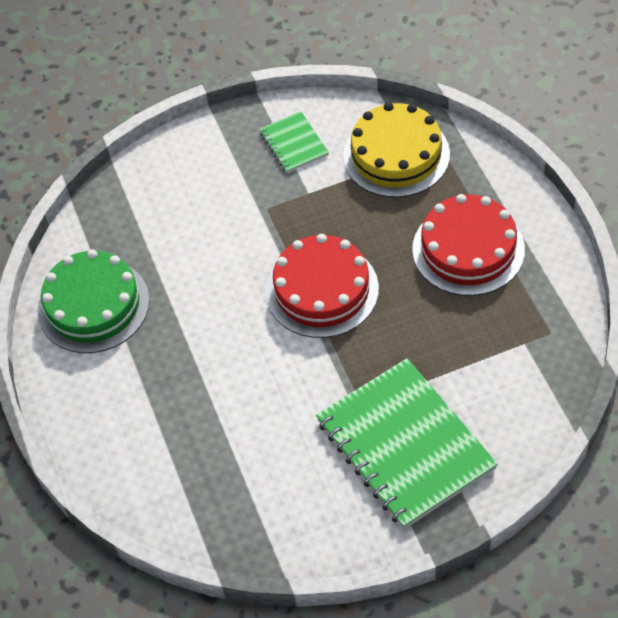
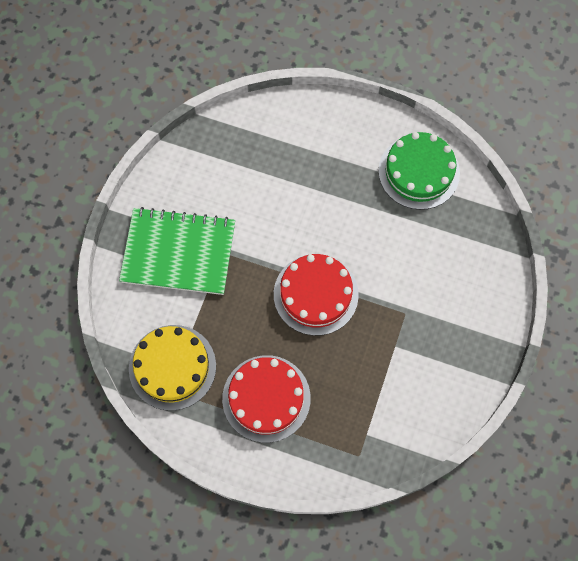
camera: 125 degrees right, 15 degrees up
green notebook [259,111,329,173] -> none
yellow cake [343,102,450,197] -> yellow cake moved to [129,325,216,411]

